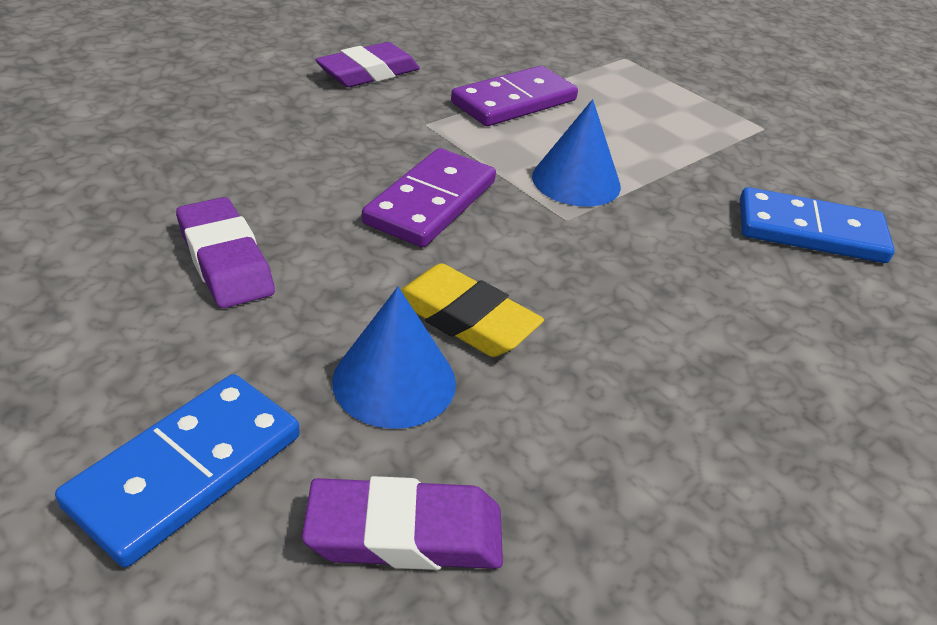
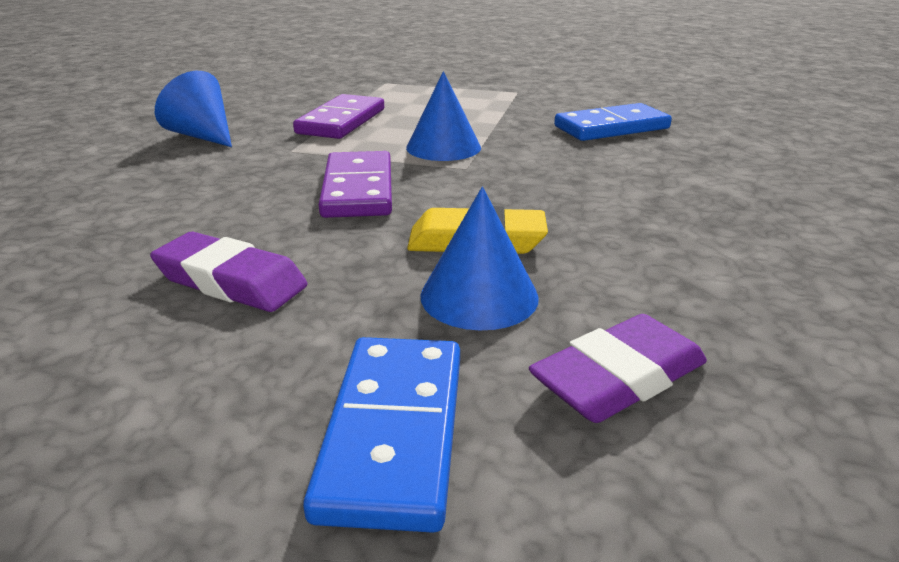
camera: 30 degrees left, 10 degrees down
purple eraser [315,42,420,87] -> blue cone [155,71,232,147]

